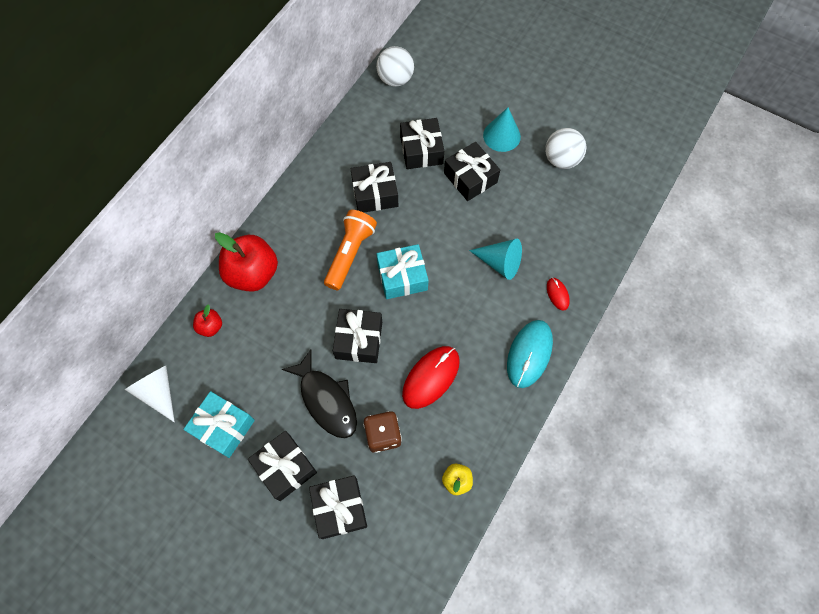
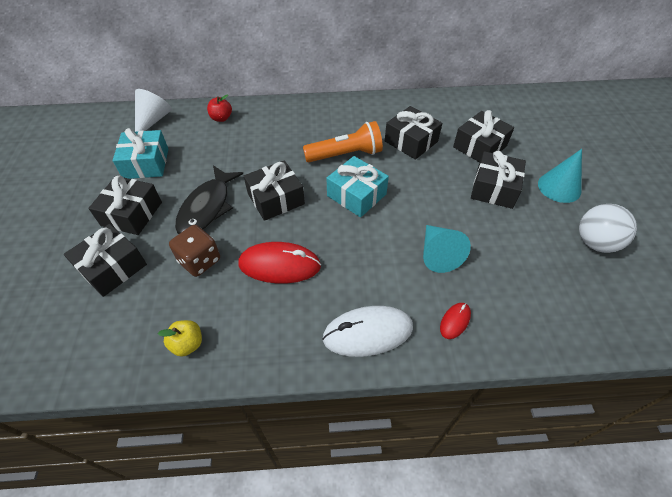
camera: 55 degrees right, 15 degrees down
red apple [215,232,278,292] -> none
white ball [376,46,414,87] -> none
turquoise mouse [507,320,553,388] -> white mouse [322,306,413,357]

